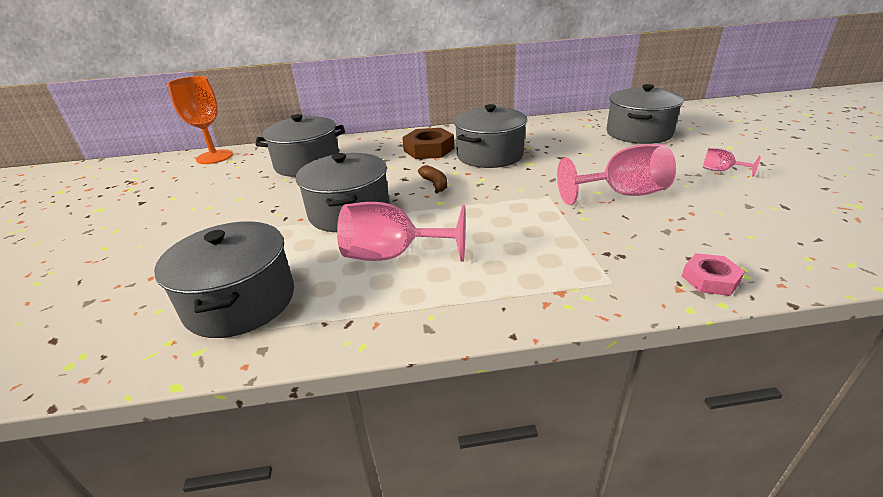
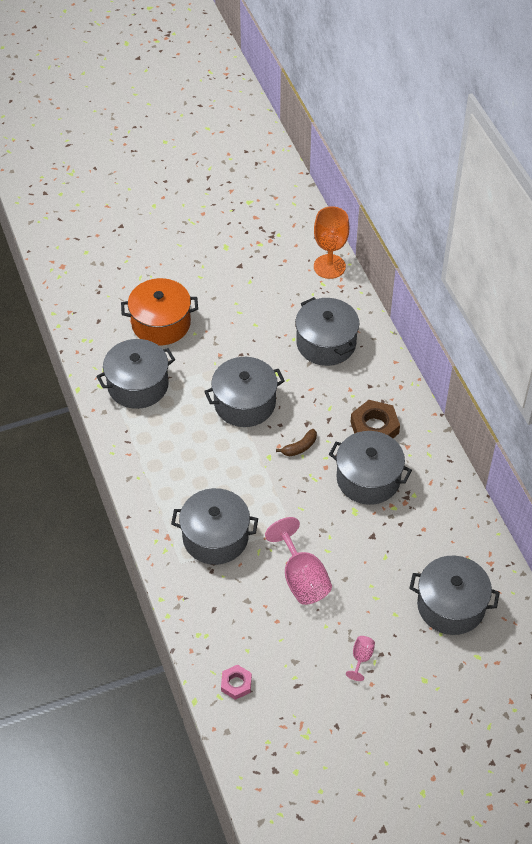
camera: 75 degrees right, 20 degrees up
pink goblet [337,202,466,262] -> none
pink nut [682,253,745,296] -> pink nut moved to [221,665,252,700]
none -> orange pot [121,278,198,345]
none -> grey pot [171,488,258,565]

